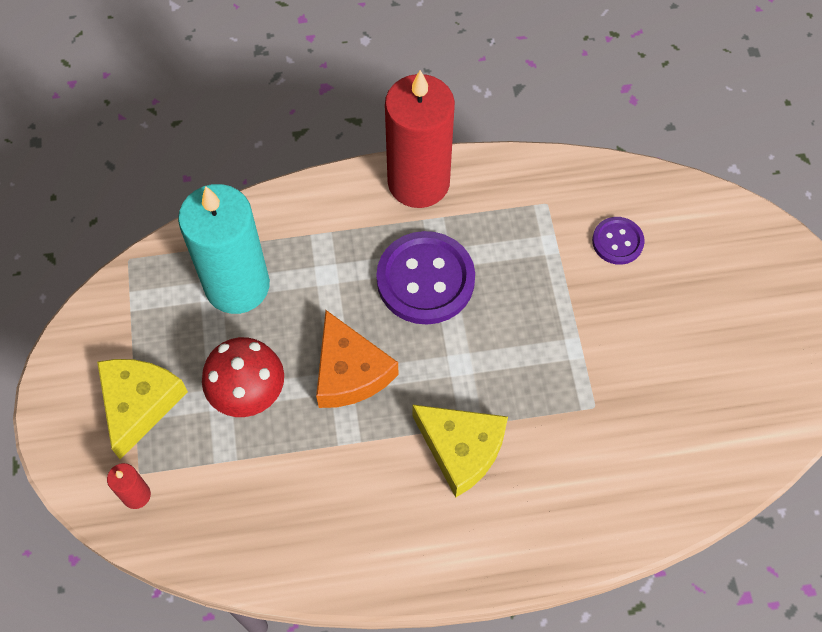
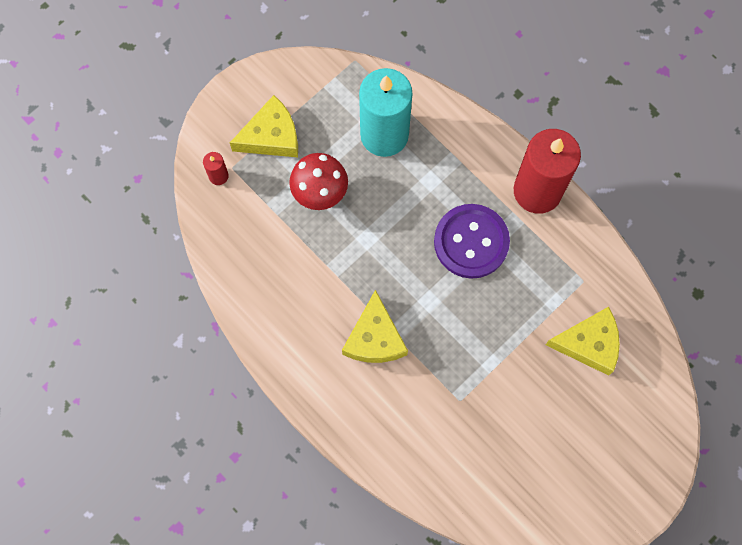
camera: 55 degrees right, 10 degrees up
orange cheese [316,310,399,408] -> none
purple button [592,217,645,265] -> yellow cheese [546,307,620,376]

